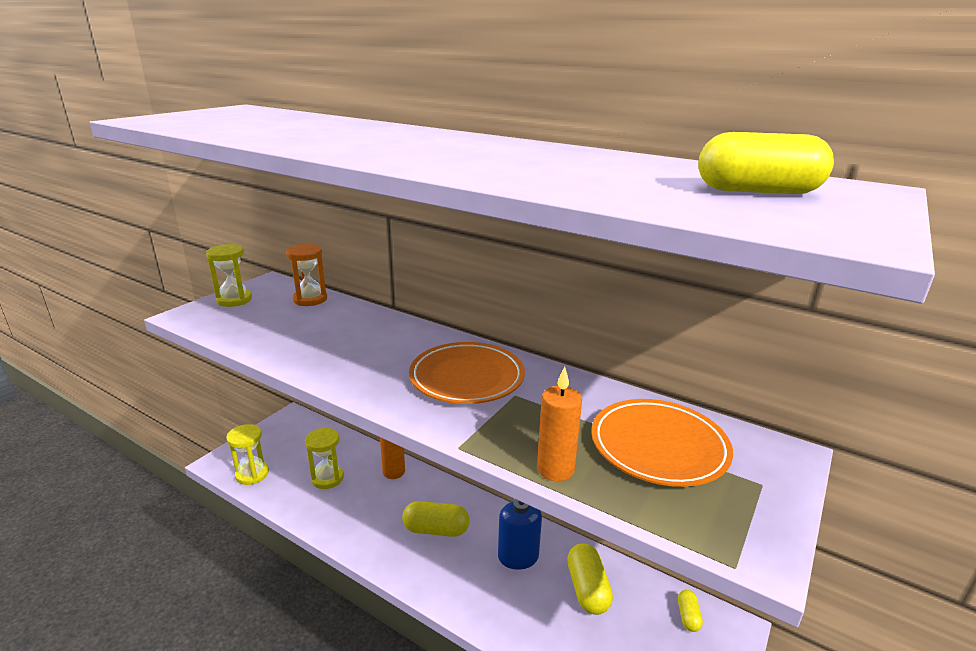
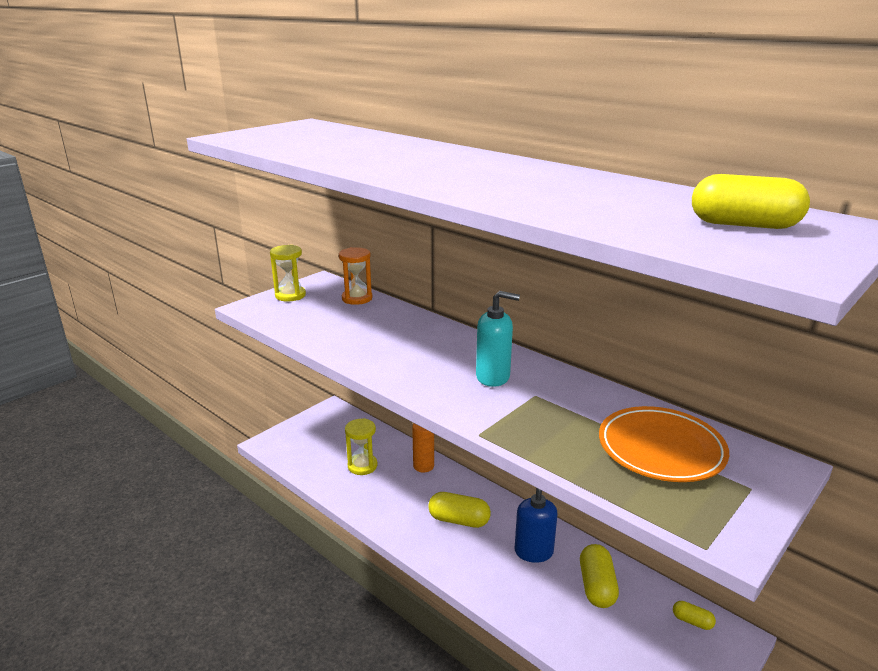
camera: 10 degrees right, 0 degrees up
yellow hourglass [226,424,269,485] -> none
orange plate [409,342,525,404] -> turquoise soap dispenser [476,291,520,387]
orange candle [537,367,582,481] -> none
yellow capsule [678,590,703,632] -> yellow capsule turned 75 degrees counterclockwise [673,601,716,630]

